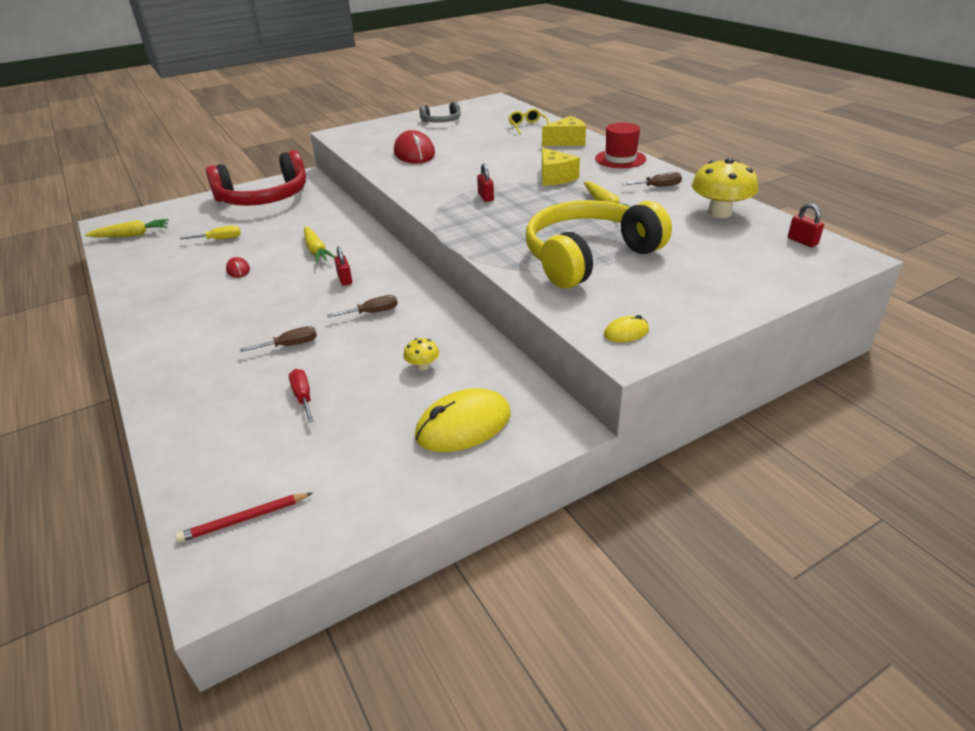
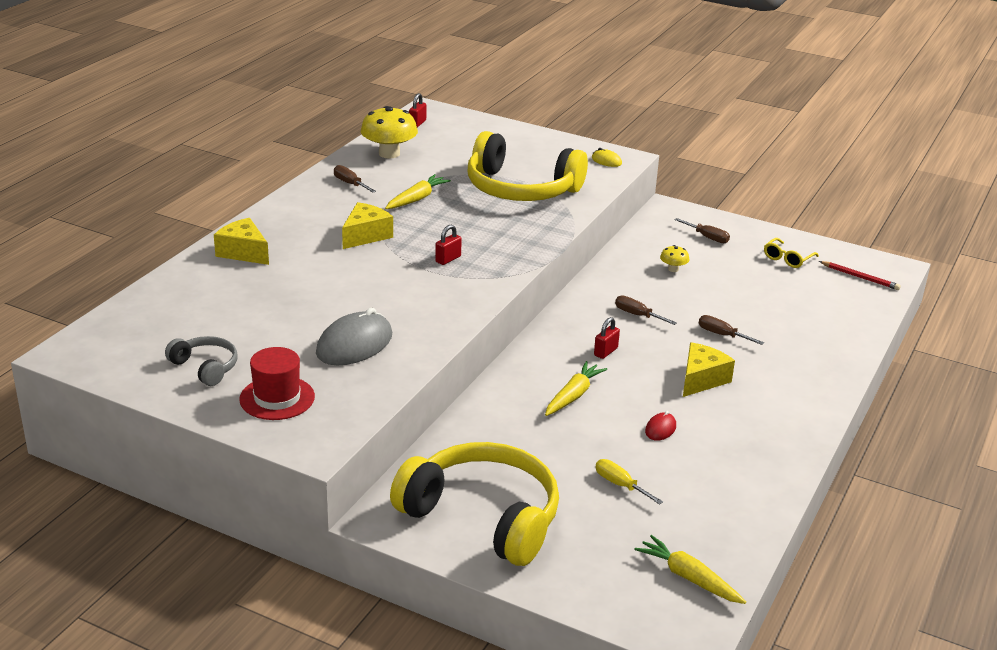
camera: 125 degrees left, 5 degrees down
red headphones [206,150,306,206] -> yellow headphones [390,442,559,566]
red screwdriver [289,369,314,423] -> none
red mouse [394,130,435,164] -> grey mouse [316,308,392,366]
yellow mouse [415,388,510,452] -> brown screwdriver [674,218,730,243]
yellow glasses [508,109,550,134] -> yellow glasses moved to [764,238,819,268]
red hat [595,123,646,168] -> red hat moved to [239,347,315,420]
none -> yellow cheese [683,342,735,397]

